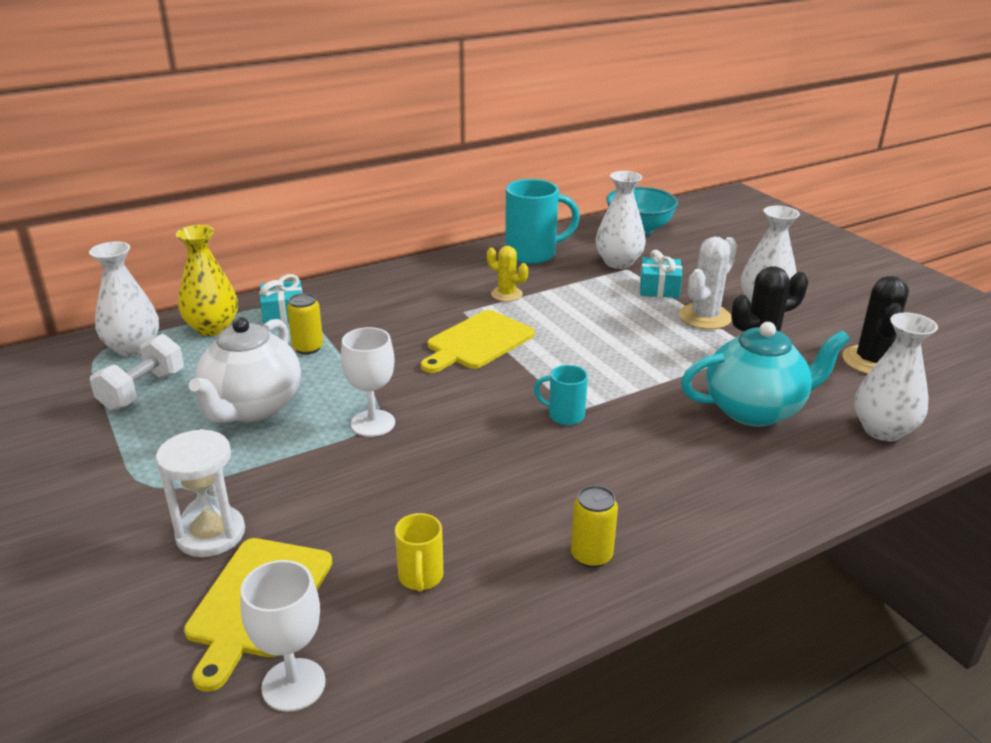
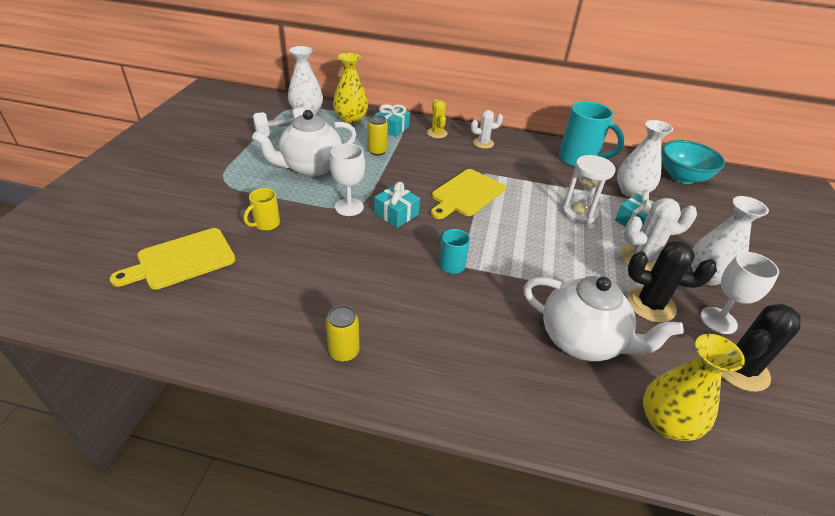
camera: 40 degrees right, 10 degrees up
white hourglass [156,429,245,557] -> white hourglass moved to [562,155,616,224]
white goblet [241,560,326,712] -> white goblet moved to [700,252,779,334]
yellow mug [395,513,443,592] -> yellow mug moved to [244,188,280,231]
yellow cutting board [421,310,535,373] -> yellow cutting board turned 45 degrees counterclockwise [431,169,505,219]
yellow cactus [487,246,528,301] -> yellow cactus moved to [427,99,448,138]
turquoise teapot [681,322,850,427] -> white teapot [523,276,684,361]
white vase [854,312,938,441] -> yellow vase [643,334,745,441]
none -> turquoise gift [374,182,420,228]
none -> white cactus [471,110,503,149]

